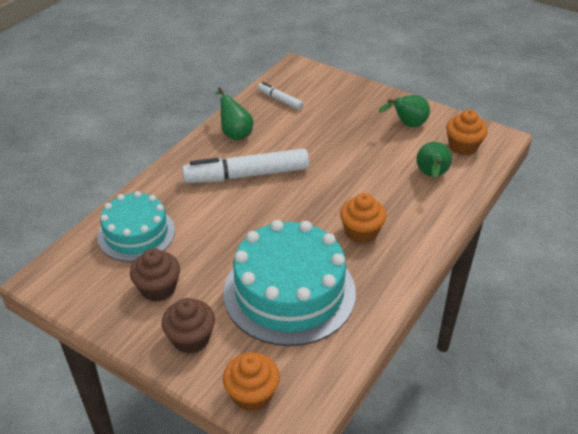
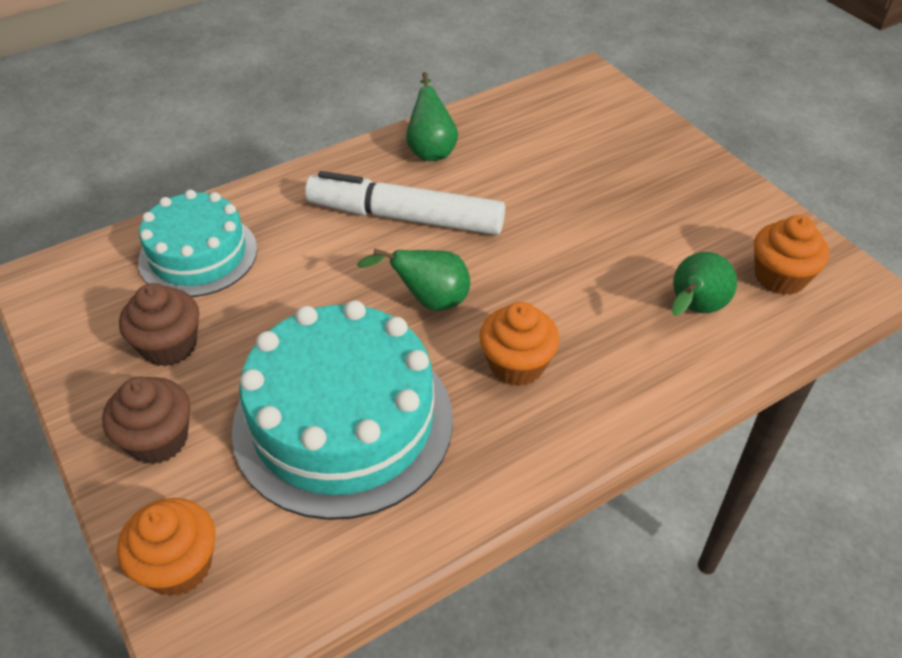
camera: 25 degrees right, 5 degrees up
white marker [258,82,304,110] -> none
green pear [379,95,430,127] -> green pear moved to [357,249,470,311]

